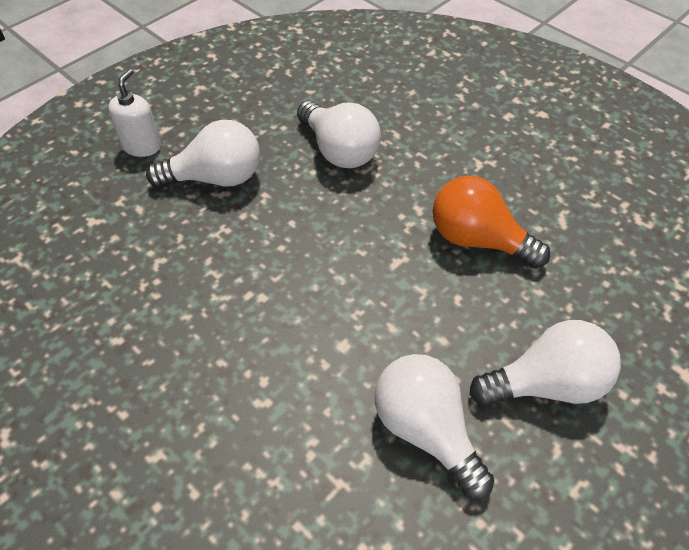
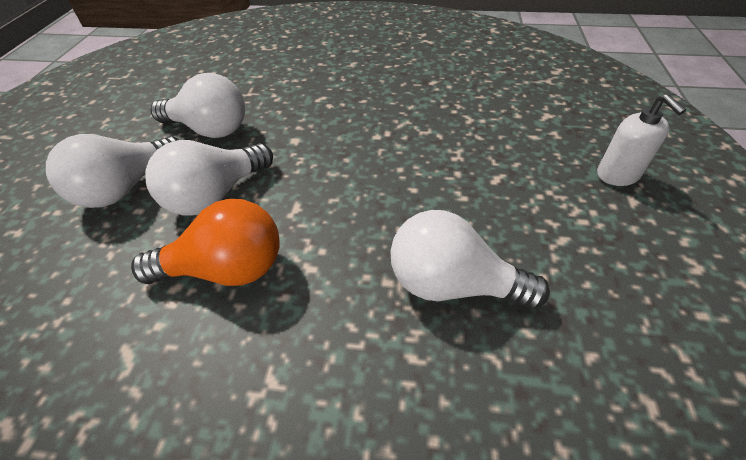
camera: 145 degrees right, 5 degrees down
white light bulb [146,120,260,188] -> white light bulb moved to [145,140,273,216]

